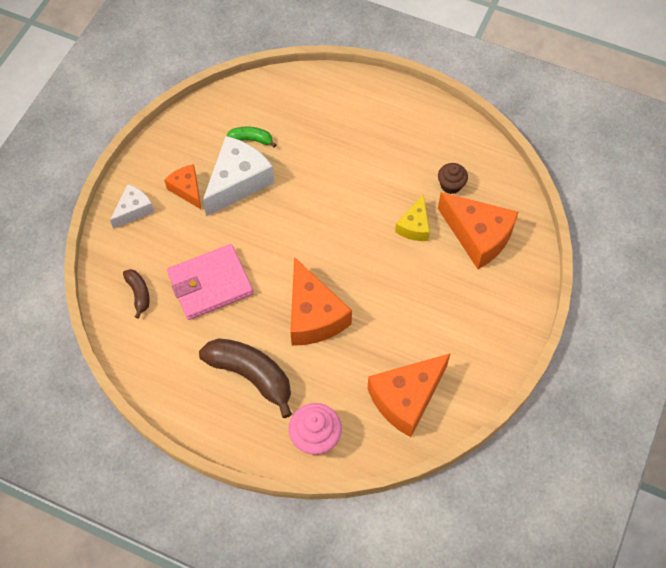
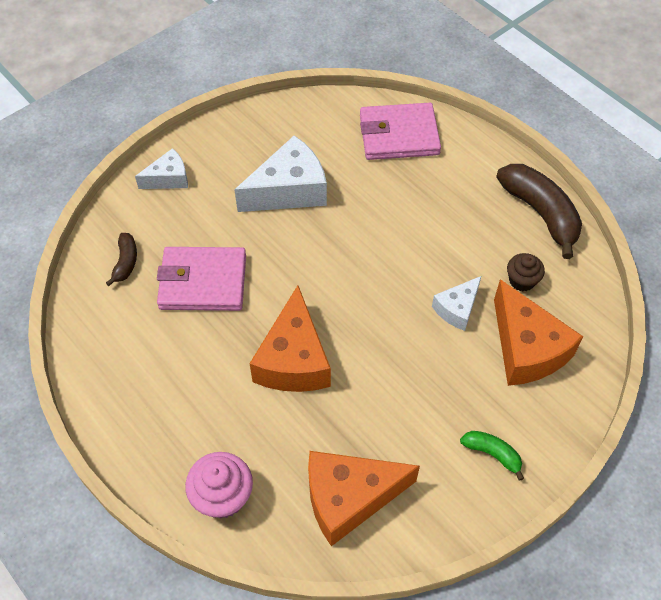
camera: 25 degrees right, 5 degrees down
orange cheese [164,164,201,209] -> none
brown banana [199,338,292,418] -> brown banana moved to [496,164,582,259]
green banana [227,127,276,148] -> green banana moved to [460,431,524,481]
yellow cheese [395,195,430,241] -> white cheese [432,276,481,331]
none -> pink wallet [360,103,441,160]

